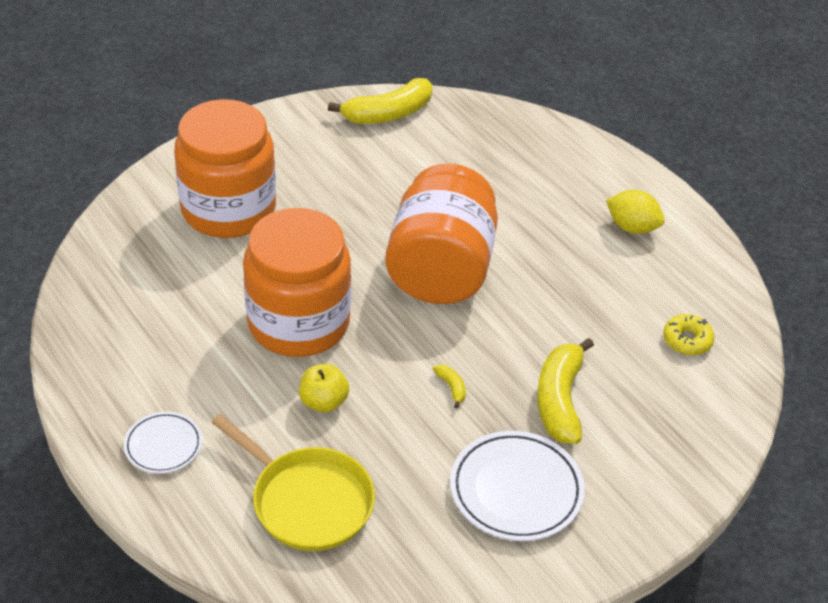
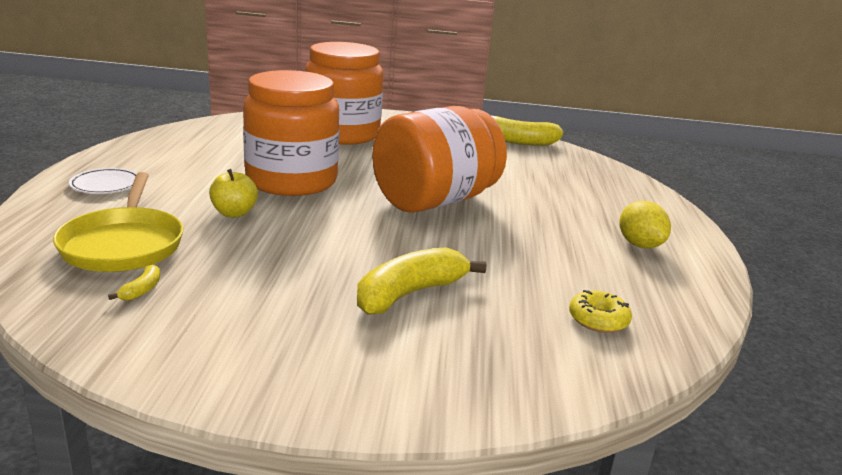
camera: 40 degrees right, 20 degrees down
yellow banana [433,364,466,408] -> yellow banana moved to [108,264,160,301]
white plate [450,431,585,541] -> none

